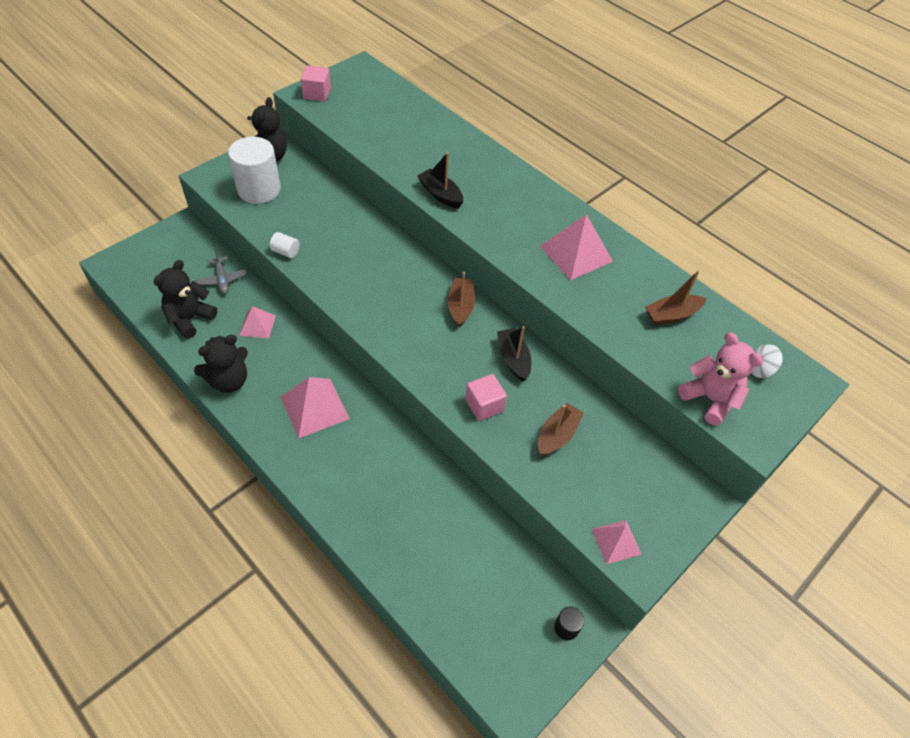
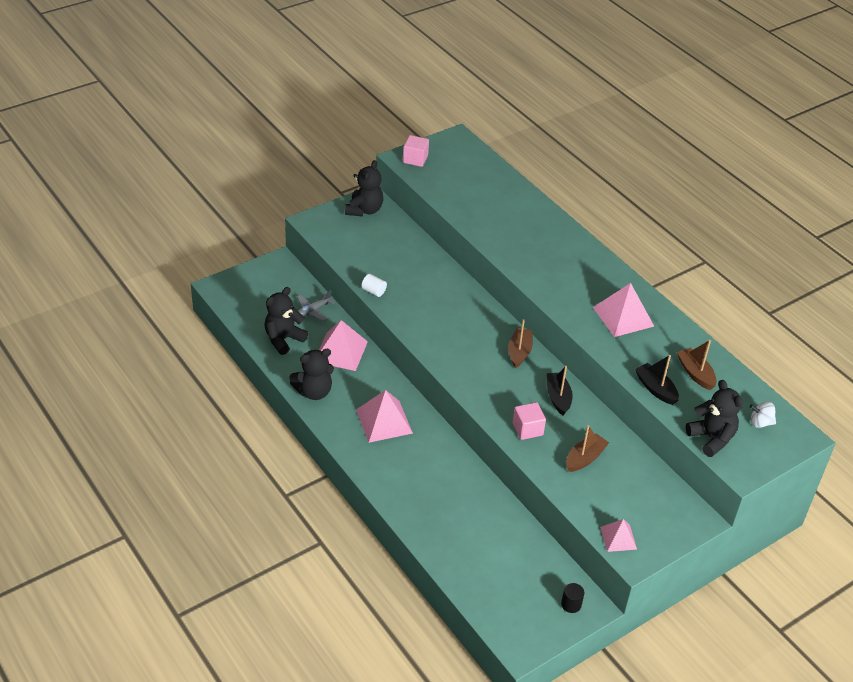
camera: 10 degrees right, 10 degrees down
grey plane [196,250,247,294] -> grey plane turned 60 degrees clockwise [297,290,335,321]
white cylinder [228,137,281,204] -> none
pink pyramid [239,306,276,339] -> pink pyramid [319,320,368,371], size x1.67
black boat [417,152,463,209] -> black boat moved to [635,355,679,405]
brown boat [645,270,706,325] -> brown boat turned 75 degrees clockwise [677,340,717,390]
pink teddy bear [678,332,763,426] -> black teddy bear [686,380,743,457]

